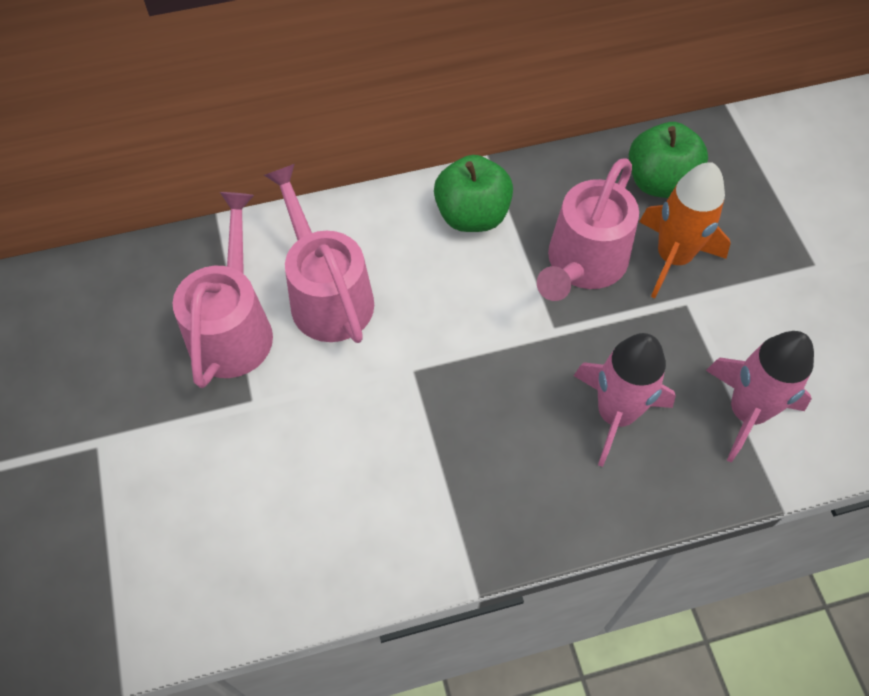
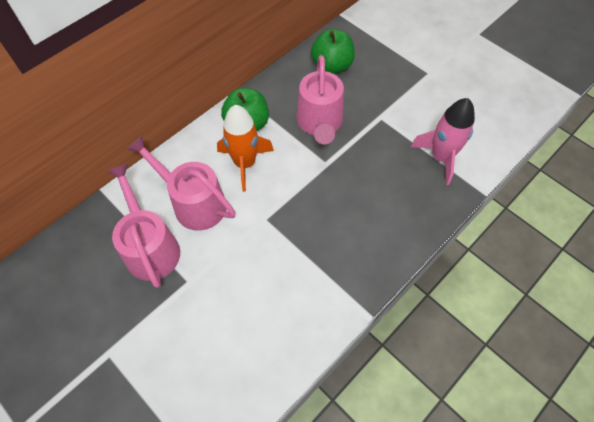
camera: 30 degrees left, 0 degrees up
pink rocket [574,333,676,467] -> none
orange rocket [639,162,731,298] -> orange rocket moved to [217,105,274,192]

